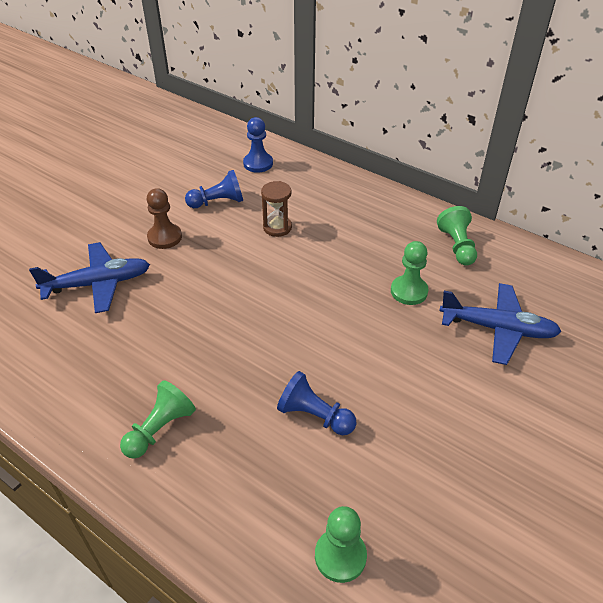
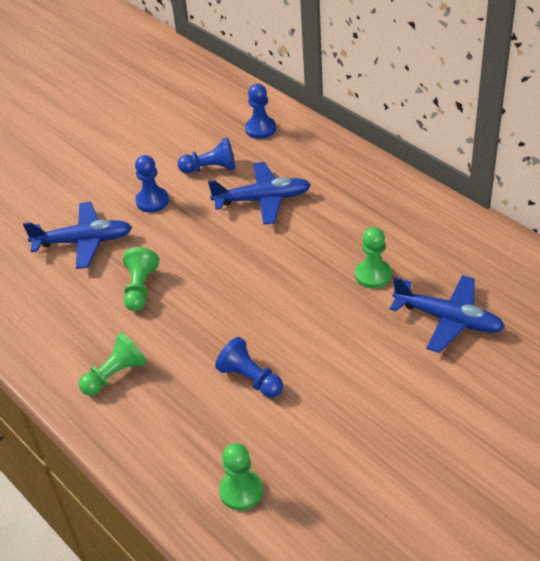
camera: 15 degrees right, 0 degrees up
brown pawn [147,188,182,249] -> blue pawn [135,155,169,213]
brown hourglass [261,181,292,237] -> blue plane [208,162,311,225]
green pawn [437,206,477,266] -> green pawn moved to [123,247,159,311]

